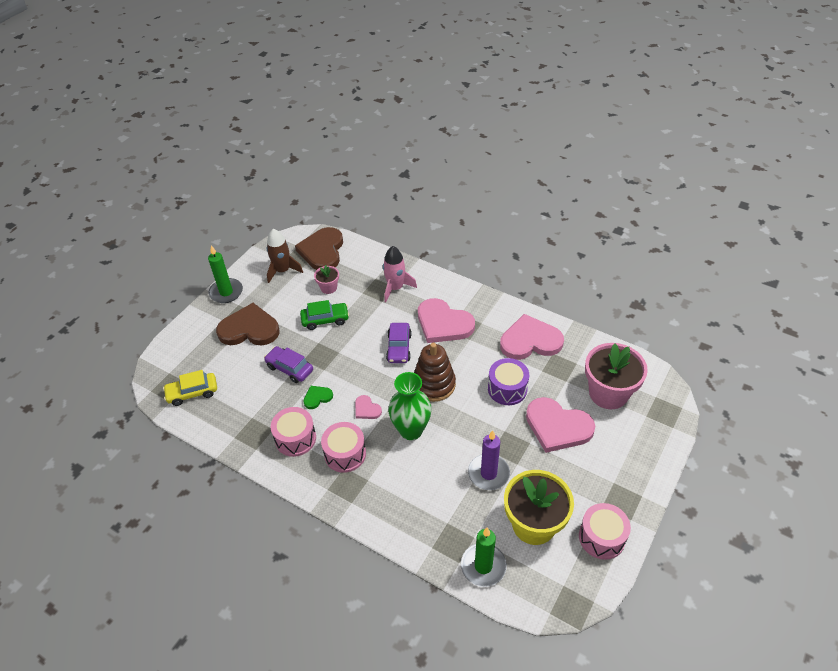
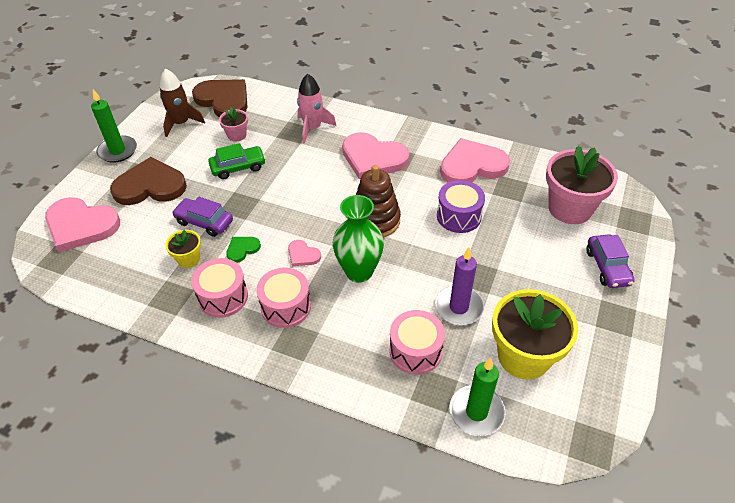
camera: 10 degrees left, 0 degrees up
yellow car [163,370,217,406] -> none
brown heart [295,227,343,270] -> brown heart turned 135 degrees clockwise [192,79,247,117]
purple car [386,323,412,363] -> purple car moved to [586,234,635,288]
pink heart [526,397,595,453] -> pink heart moved to [45,197,120,252]
pink drum [579,503,631,560] -> pink drum moved to [389,310,445,375]
none -> yellow flower pot [165,230,201,268]

